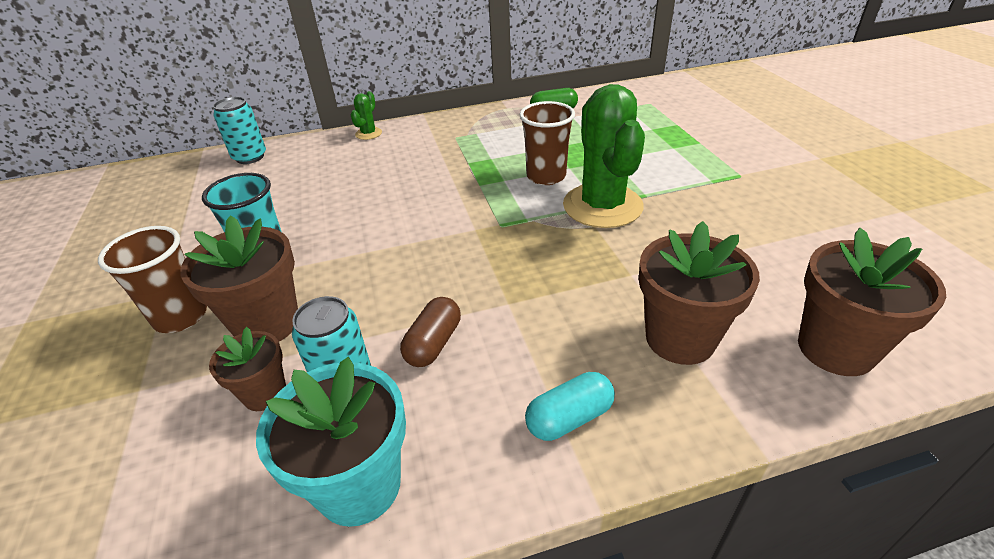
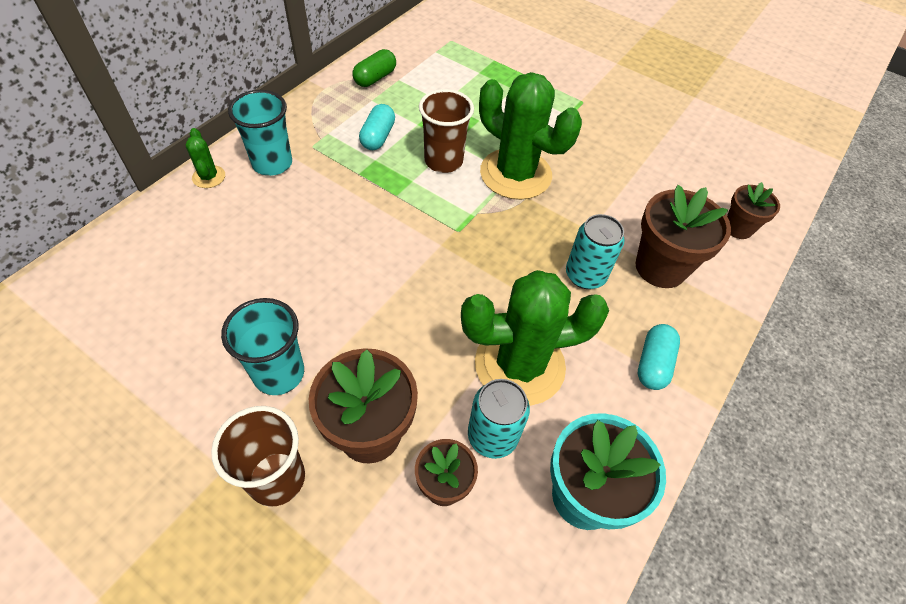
camera: 45 degrees left, 15 degrees up
turquoise can [213,97,266,164] -> turquoise can moved to [566,214,625,289]
brown capsule [400,297,461,367] -> green cactus [461,270,609,406]
brown flower pot [798,228,946,376] -> brown flower pot [727,182,780,239], size x0.59
none -> turquoise cup [228,90,292,176]
none -> turquoise capsule [359,104,395,150]

